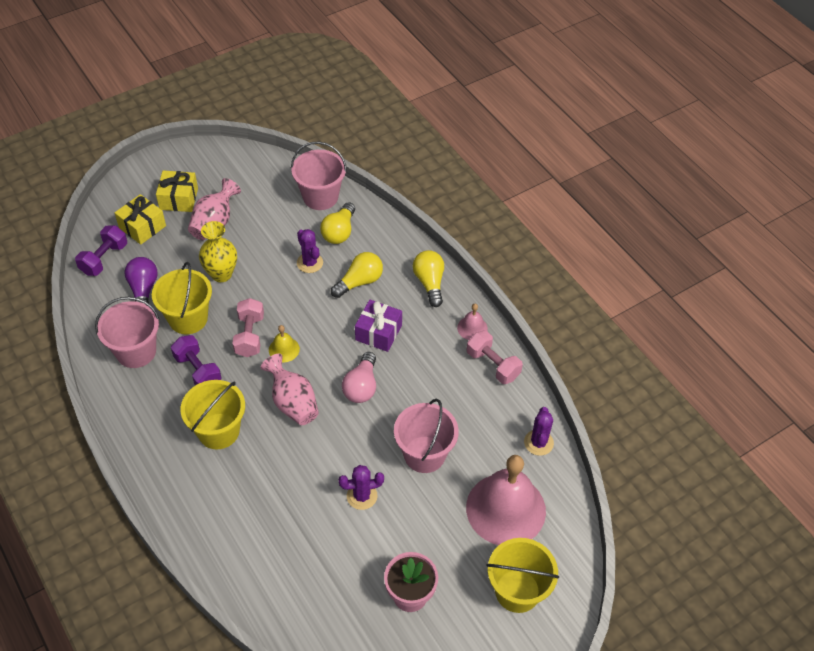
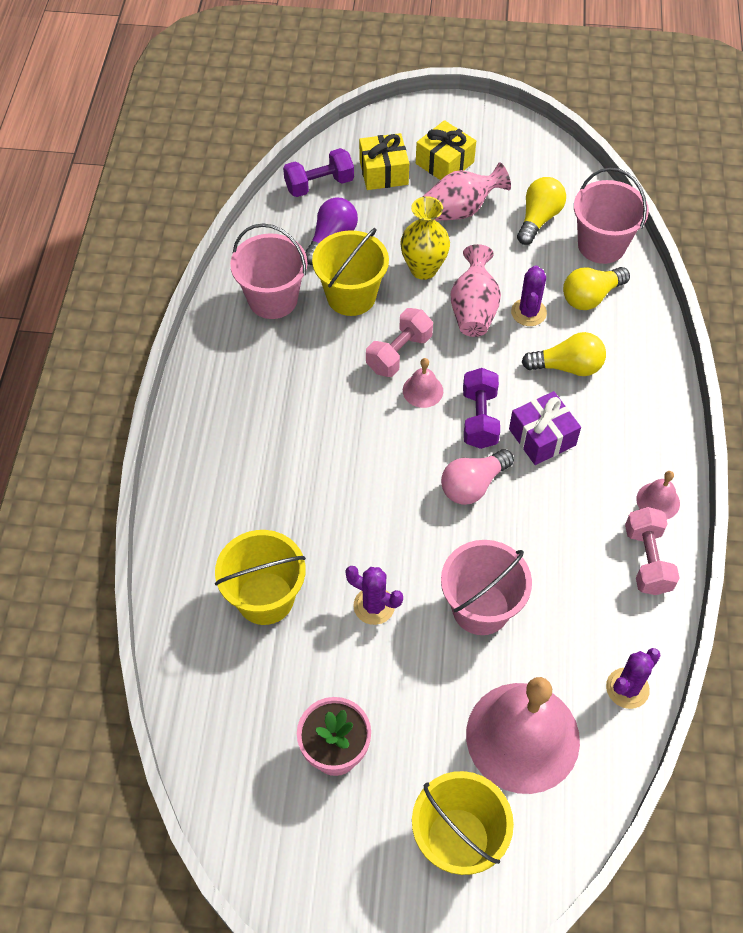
camera: 40 degrees right, 5 degrees up
purple dumbbell [171,335,221,386] -> purple dumbbell moved to [463,368,500,449]
yellow bucket [180,380,245,449] -> yellow bucket moved to [215,530,306,625]
pink vase [261,354,319,425] -> pink vase moved to [451,244,501,337]
yellow bell [269,325,300,362] -> pink bell [403,358,443,408]
yellow light bulb [413,250,444,307] -> yellow light bulb moved to [517,177,566,245]

